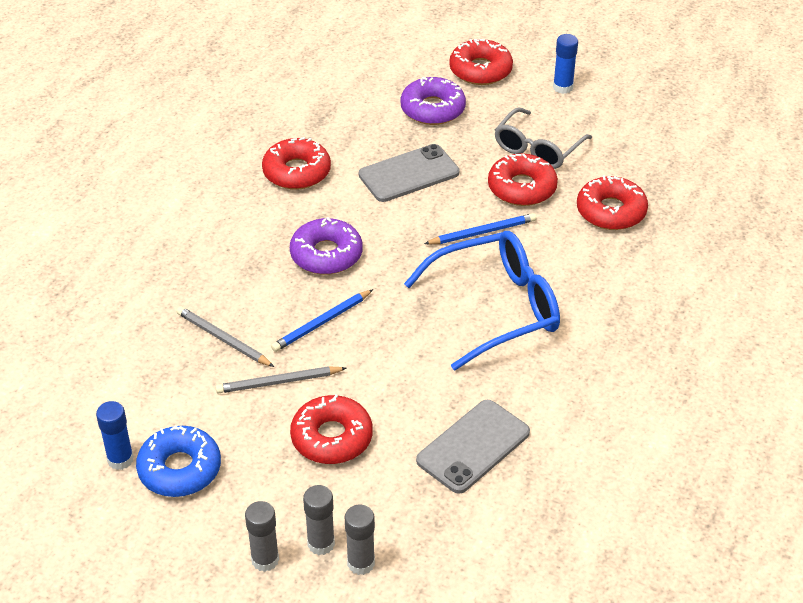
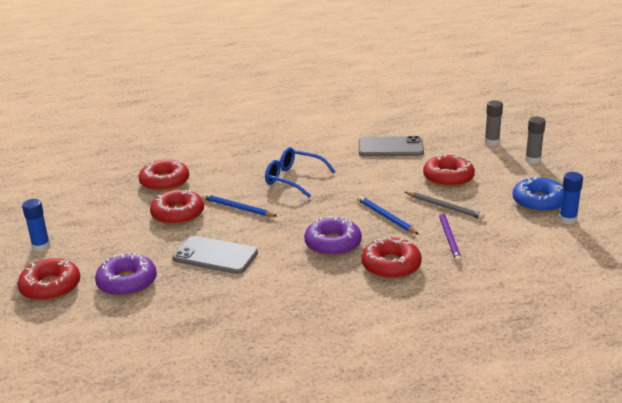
camera: 130 degrees left, 15 degrees down
grey pencil [176,306,274,367] -> purple pencil [439,210,462,263]
red donut [262,137,331,190] -> red donut moved to [362,237,422,279]
blue pencil [271,289,373,352] -> blue pencil turned 135 degrees counterclockwise [357,196,419,234]
grey glue stick [303,485,335,555] -> none
blue glasses [404,231,560,371] -> blue glasses [265,147,336,198], size x0.67
grey glasses [495,107,592,169] -> none

